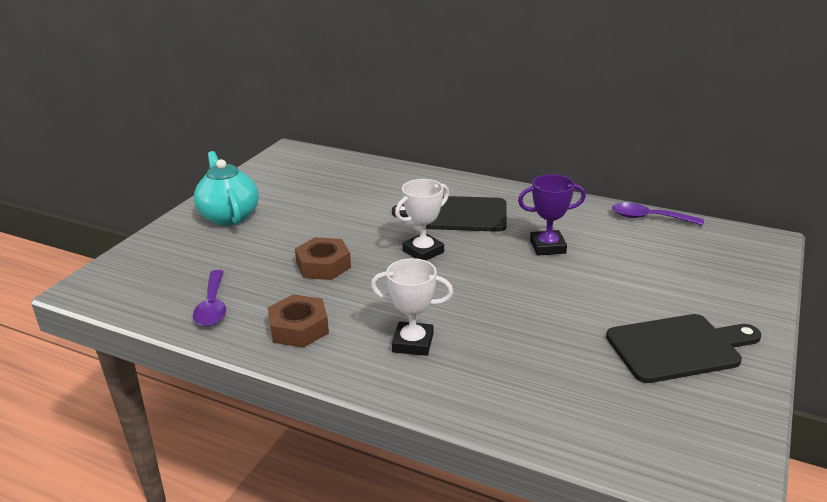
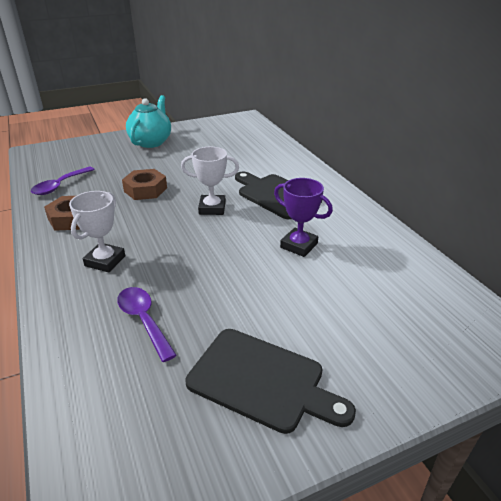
camera: 40 degrees right, 5 degrees up
white trophy [371,258,453,356] -> white trophy turned 60 degrees clockwise [69,191,125,273]
purple spoon [612,202,704,226] -> purple spoon moved to [117,287,177,362]

